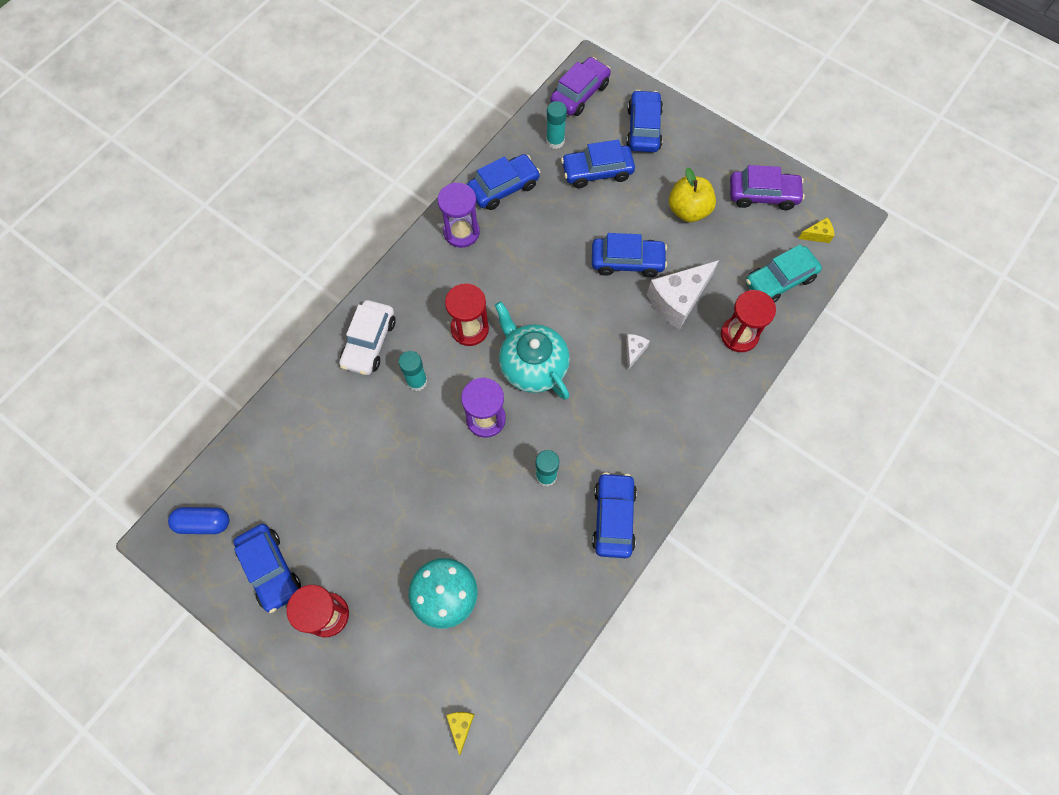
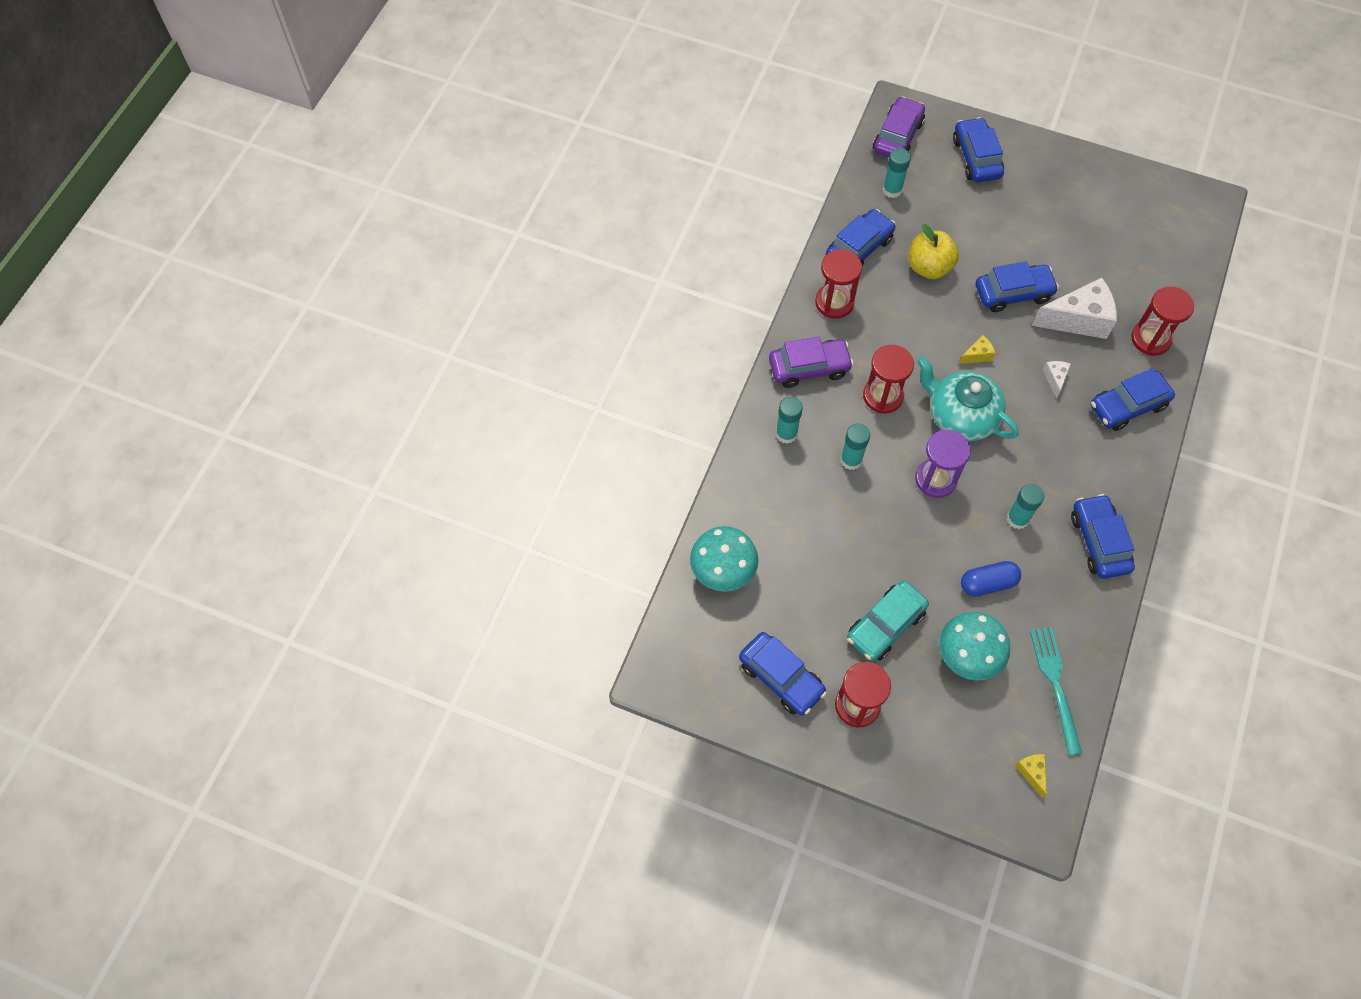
camera: 15 degrees left, 5 degrees down
blue capsule [168,507,229,534] -> blue capsule moved to [961,561,1021,597]
white car [339,300,395,375] -> turquoise glue stick [776,397,803,444]
purple hourglass [438,183,480,248] -> red hourglass [815,249,862,319]
blue car [561,140,635,188] -> blue car moved to [1091,368,1175,431]
white cheese [647,260,719,330] -> white cheese turned 135 degrees counterclockwise [1032,278,1117,339]
yellow apple [669,168,716,222] -> yellow apple moved to [909,224,959,279]
purple car [730,165,805,210] -> purple car moved to [769,337,854,388]
turquoise car [746,245,822,303] -> turquoise car moved to [847,580,929,661]
yellow cheese [798,217,834,243] -> yellow cheese moved to [959,335,996,364]
none -> turquoise mushroom [690,526,759,592]
none -> turquoise fork [1030,627,1082,756]

